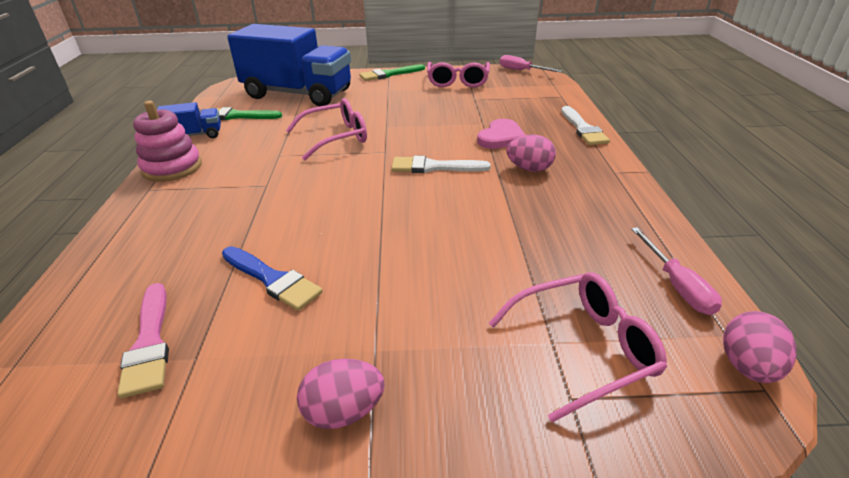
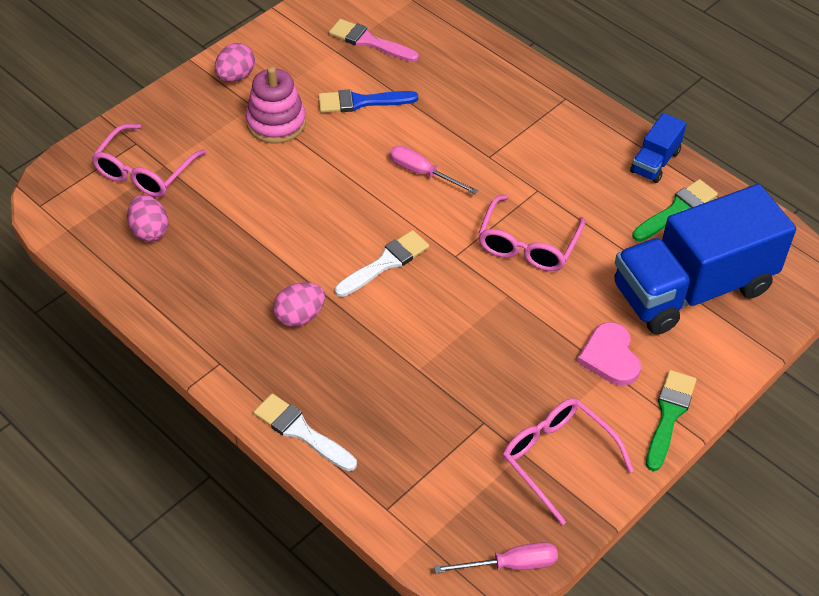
camera: 135 degrees right, 15 degrees up
pink stacking toy [133,101,202,182] -> pink stacking toy moved to [246,66,306,144]
pink heart [477,119,525,149] -> pink heart moved to [577,322,641,386]
pink screwdriver [631,227,722,315] -> pink screwdriver moved to [390,146,478,194]
pink egg [723,311,797,383] -> pink egg moved to [127,194,168,242]

